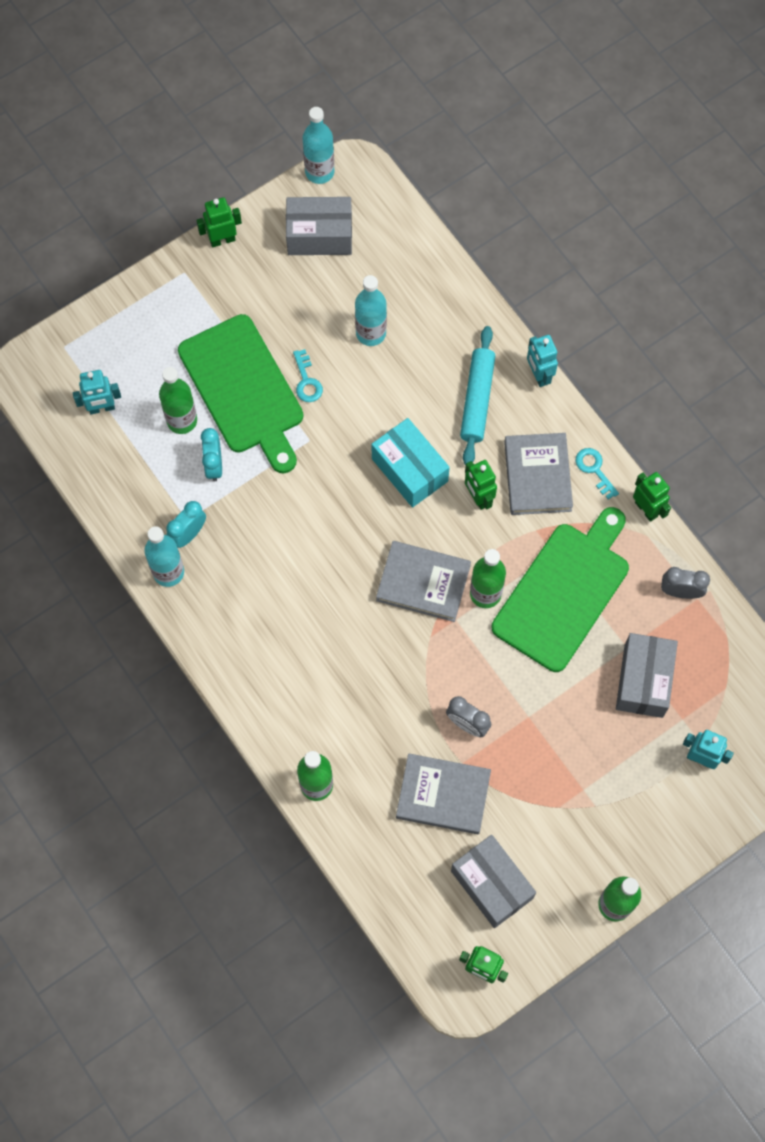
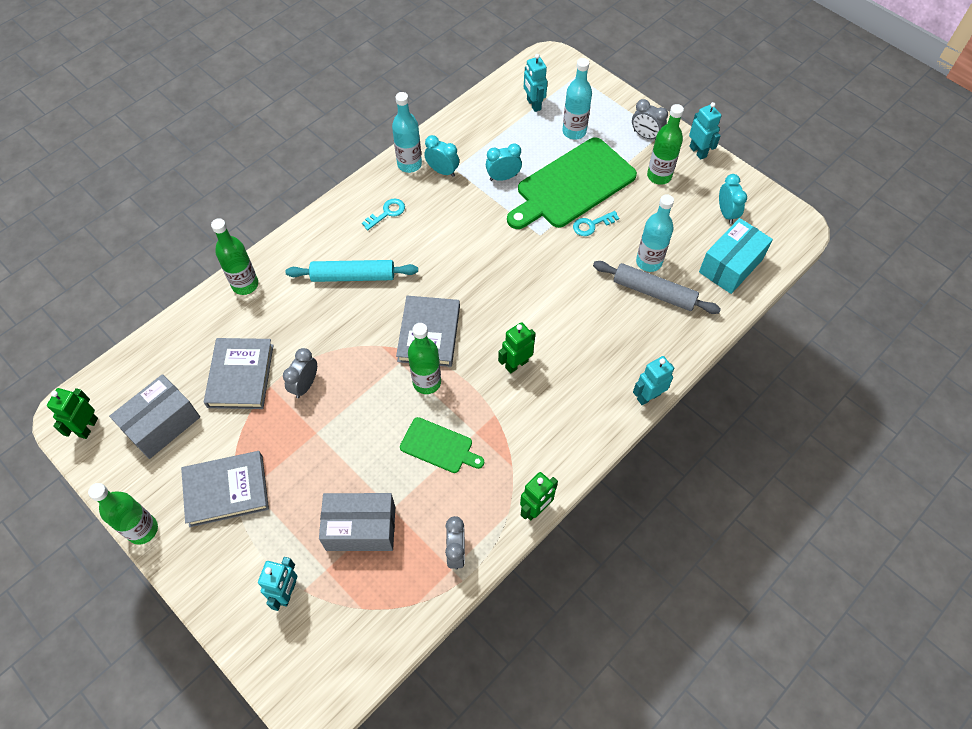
camera: 80 degrees right, 10 degrees down
green bottle [159,367,197,434] -> green bottle moved to [647,104,684,185]
green robot [196,197,242,247] -> turquoise robot [689,102,721,160]
grey box [286,197,352,255] -> turquoise clock [719,174,747,224]
turquoise bottle [303,107,335,184] -> turquoise bottle moved to [562,58,592,140]
turquoise box [372,418,450,508] -> turquoise box moved to [699,218,773,294]
turquoise rolling pin [460,326,495,465] -> turquoise rolling pin moved to [285,260,418,282]
green cutting board [492,507,629,672] -> green cutting board [400,417,484,473], size x0.50
grey book [504,433,573,515] -> grey book moved to [181,451,269,527]
turquoise key [576,448,619,500] -> turquoise key moved to [362,199,405,230]
none -> grey rolling pin [593,261,721,314]
none -> grey clock [632,99,668,140]

